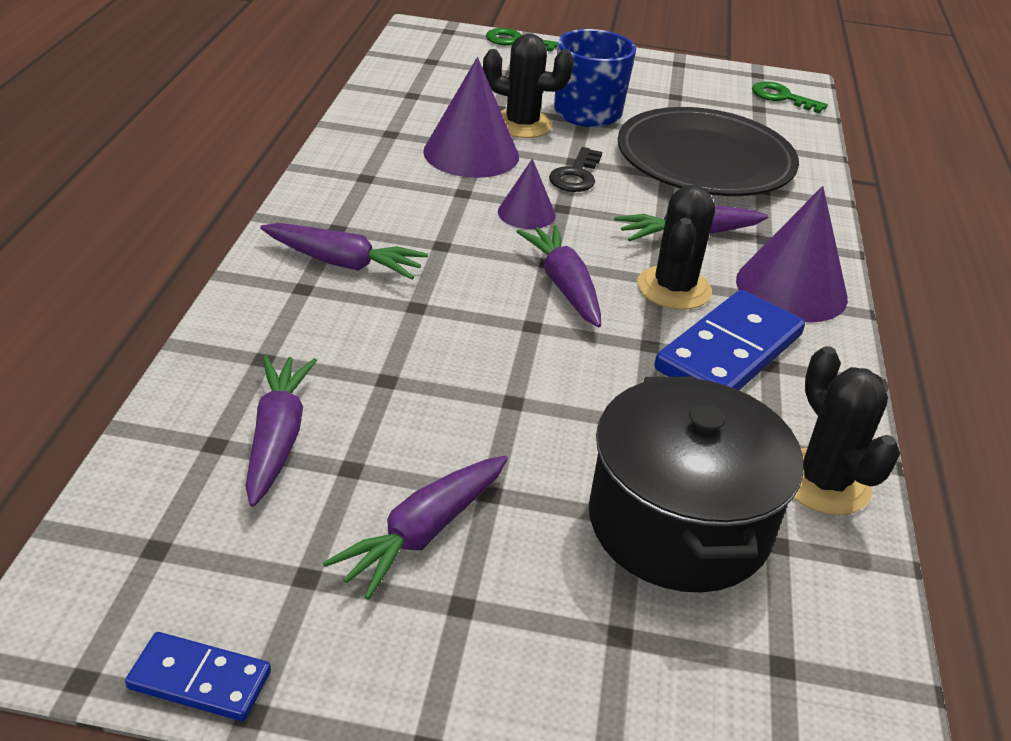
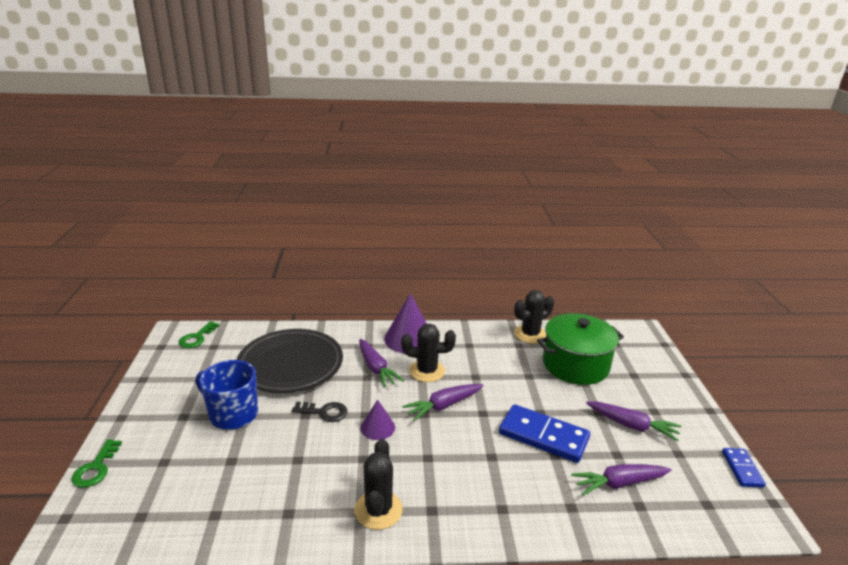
camera: 100 degrees left, 10 degrees down
purple carrot [260,223,428,280] -> none
purple cone [423,57,519,178] -> none
black cactus [483,34,574,138] -> black cactus moved to [355,439,403,530]
black pot [589,377,803,593] -> green pot [537,313,624,385]
blue domino [654,290,805,390] -> blue domino moved to [499,404,590,463]

